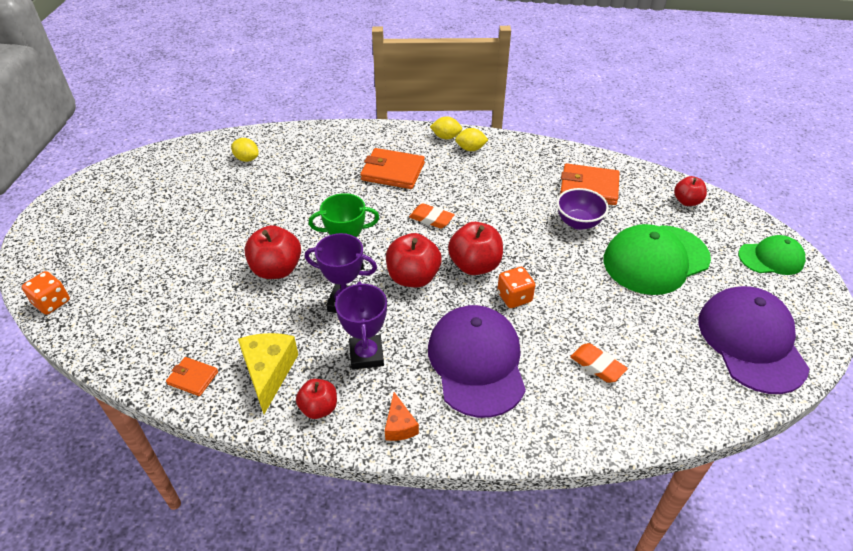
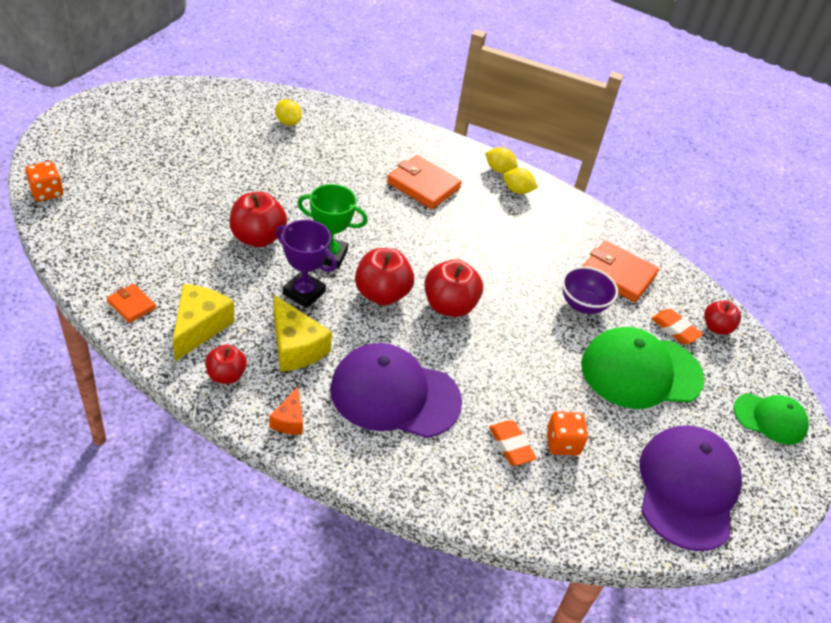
camera: 15 degrees right, 0 degrees up
purple trophy [335,281,387,370] -> yellow cheese [274,295,332,372]
orange eraser [409,203,455,229] -> orange eraser moved to [651,309,703,344]
purple cap [428,305,526,418] -> purple cap turned 90 degrees counterclockwise [330,343,462,438]
orange dice [497,267,535,308] -> orange dice moved to [546,411,588,456]

